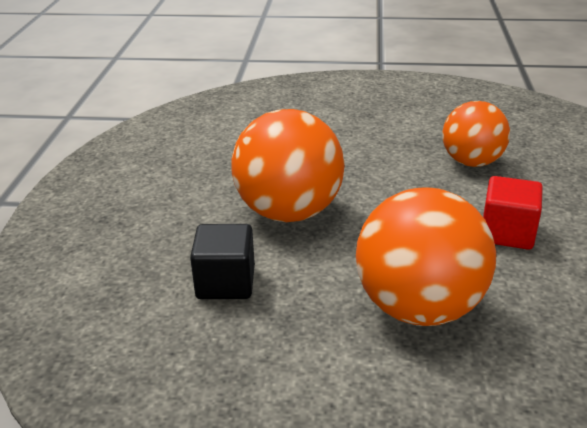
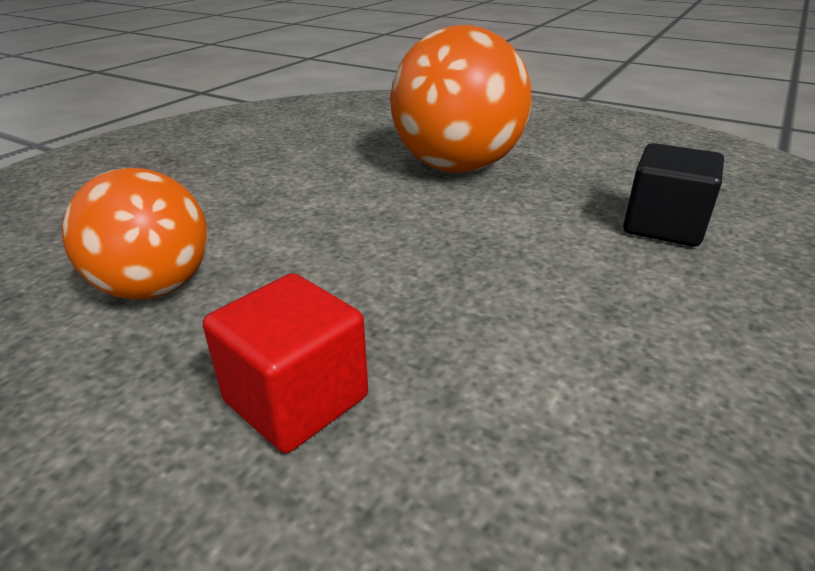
camera: 155 degrees left, 0 degrees up
orange ball [231,109,345,222] -> none
red cube [483,176,543,250] -> red cube moved to [203,273,368,453]

